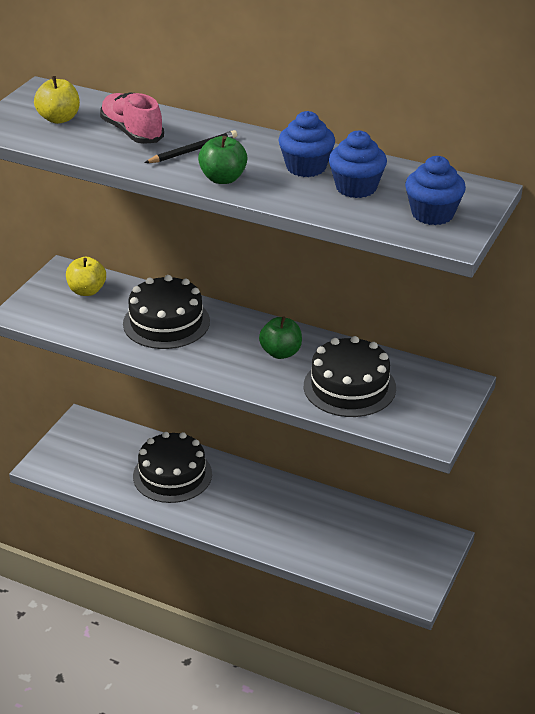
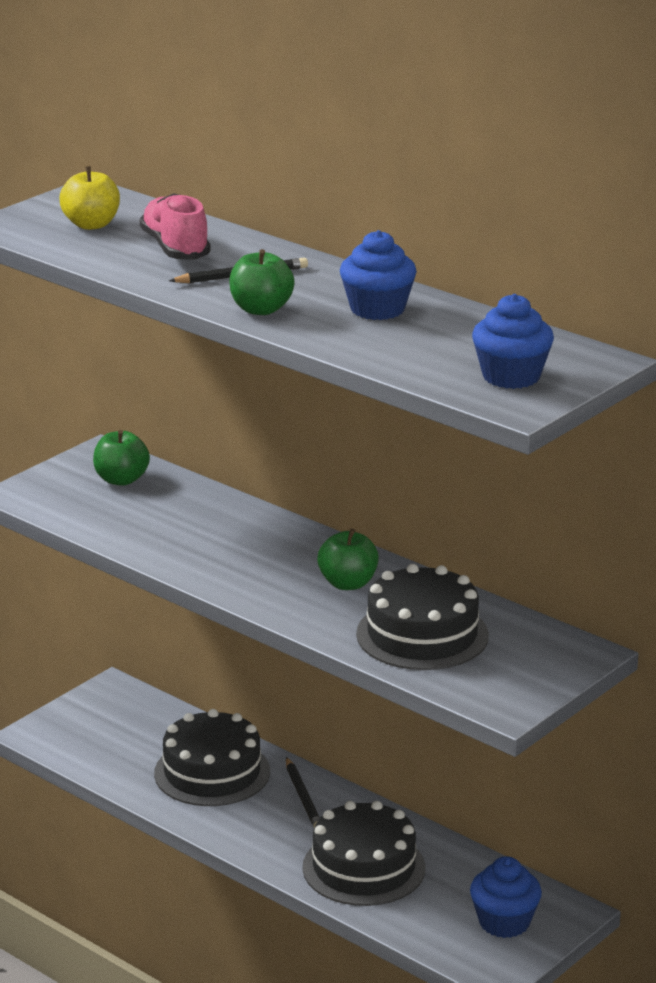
camera: 15 degrees right, 10 degrees down
yellow apple [66,257,106,296] -> green apple [93,430,150,486]
black cake [123,275,210,349] -> black cake moved to [302,801,426,906]
blue cupcake [329,130,387,198] -> blue cupcake moved to [470,856,542,938]
none -> black pencil [286,757,320,827]

